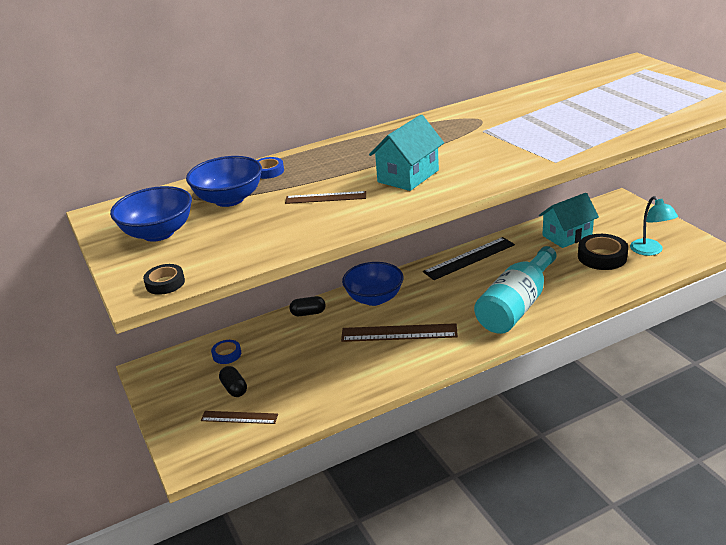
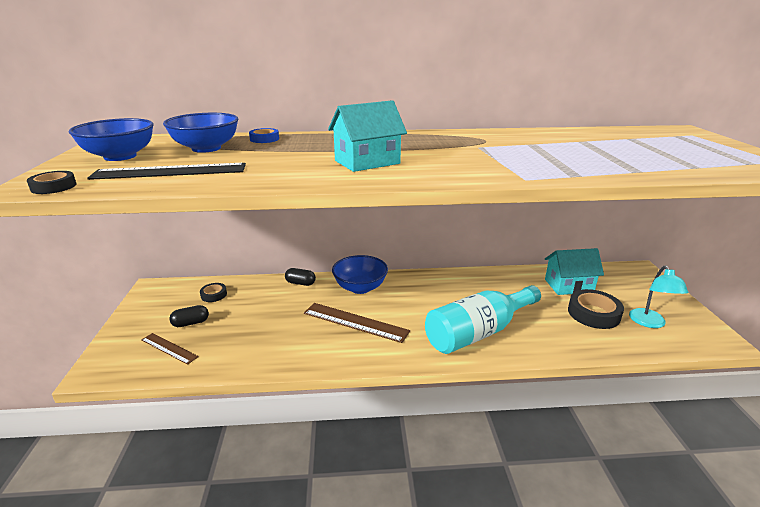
camera: 20 degrees right, 5 degrees down
blue tape [211,340,241,364] -> black tape [200,283,227,302]
black capsule [219,366,247,397] -> black capsule turned 75 degrees clockwise [169,305,209,327]
brown ruler [285,191,366,204] -> none
black ruler [423,237,515,280] -> black ruler moved to [87,163,246,180]

